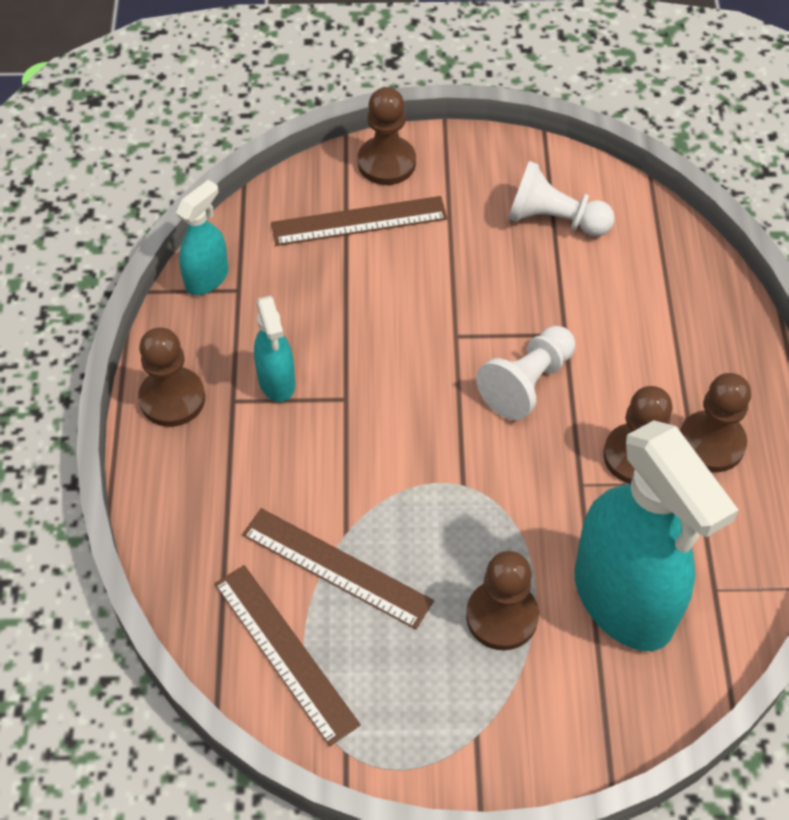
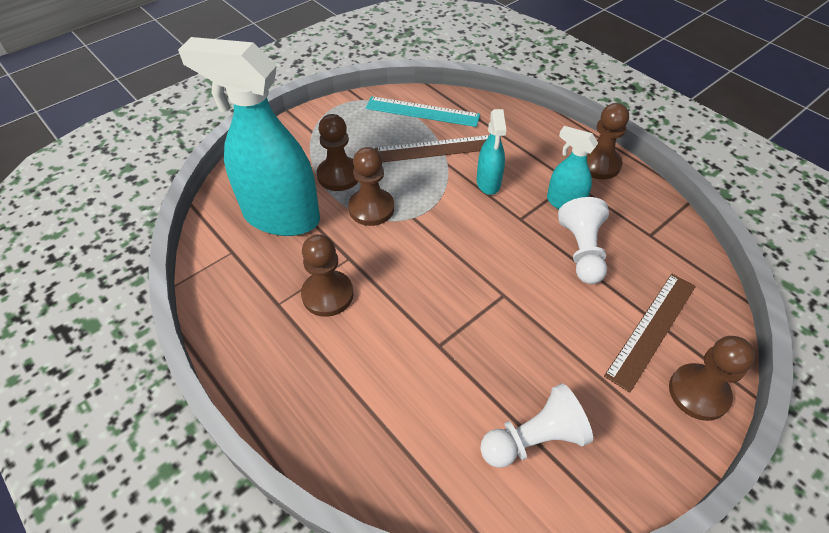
camera: 140 degrees right, 5 degrees down
turquoise spray bottle [176,180,228,295] -> turquoise spray bottle moved to [477,109,506,195]
brown ruler [214,565,361,746] -> turquoise ruler [366,96,480,127]
white pawn [476,326,575,420] -> white pawn moved to [558,197,609,284]
brown pawn [680,373,751,472] -> brown pawn moved to [348,147,394,226]

